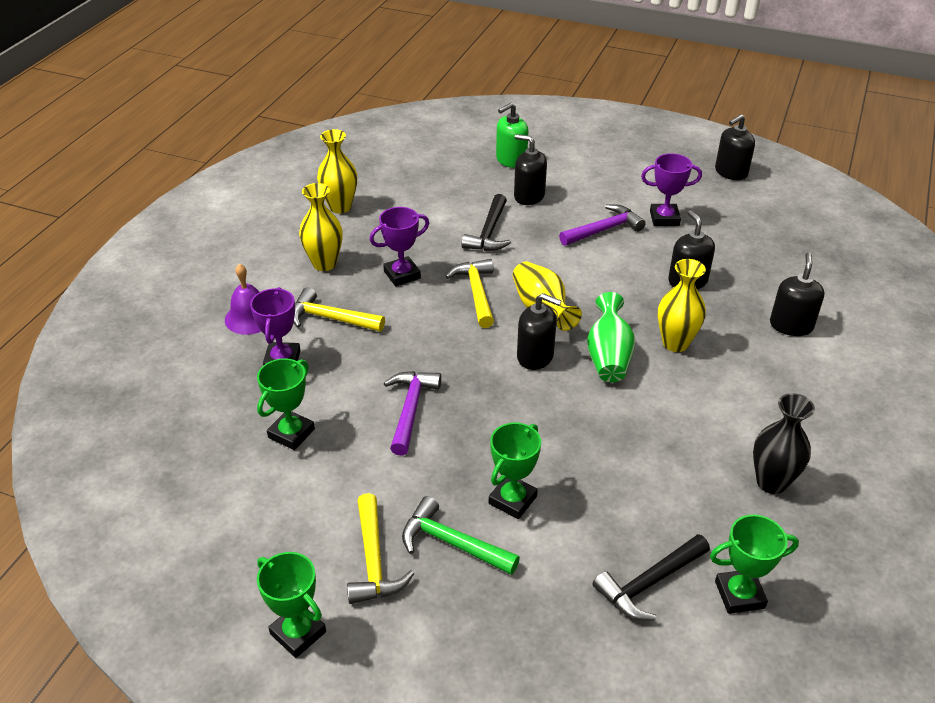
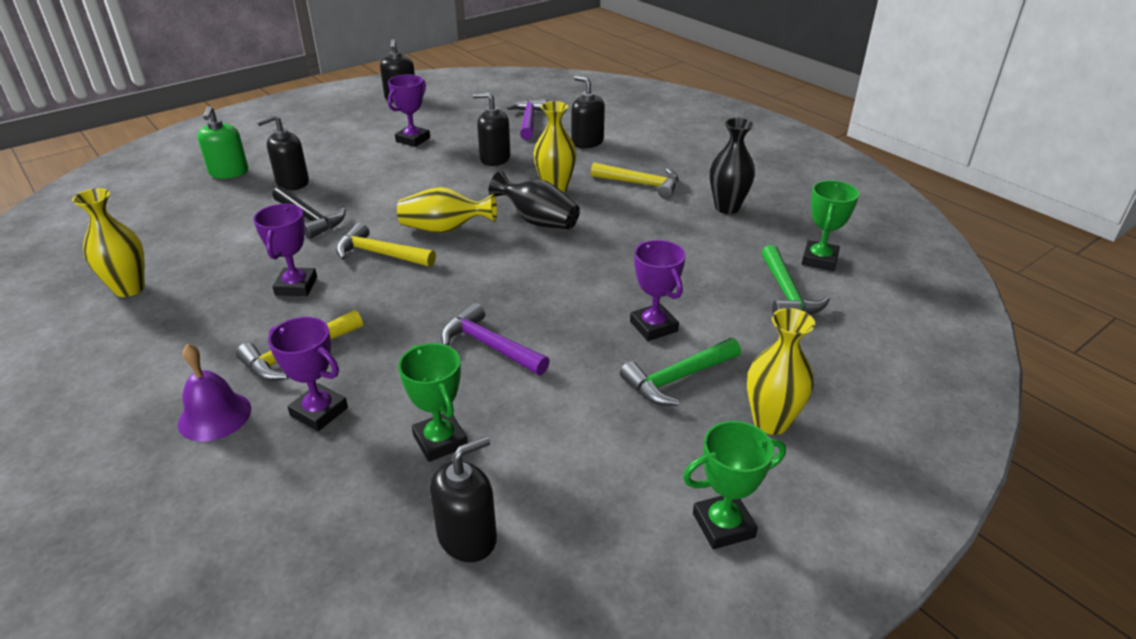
camera: 60 degrees left, 5 degrees down
yellow vase [299,183,342,271] -> yellow vase moved to [747,308,815,435]
yellow hammer [347,493,414,604] -> yellow hammer moved to [591,163,678,199]
green trophy [489,423,541,519] -> purple trophy [630,240,686,341]
black soap dispenser [517,293,561,370] -> black soap dispenser moved to [430,436,497,562]
purple hammer [559,204,646,246] -> purple hammer moved to [506,99,547,140]
green vase [587,292,635,382] -> black vase [489,171,580,229]
black hammer [592,534,710,621] -> green hammer [761,245,830,315]

